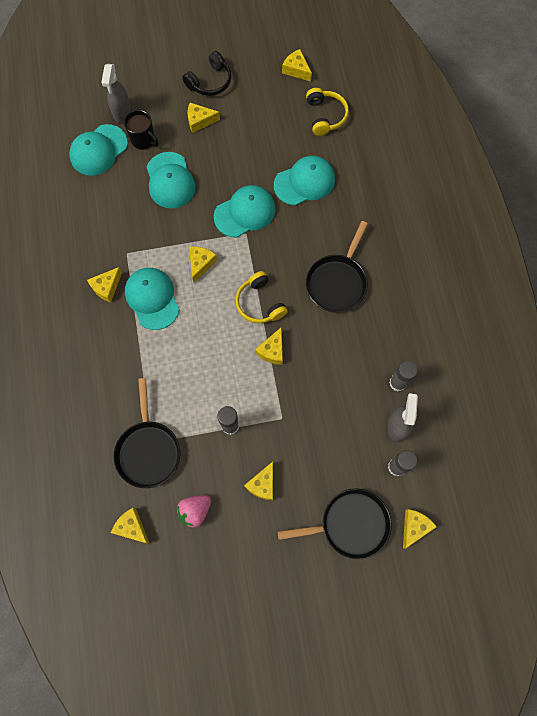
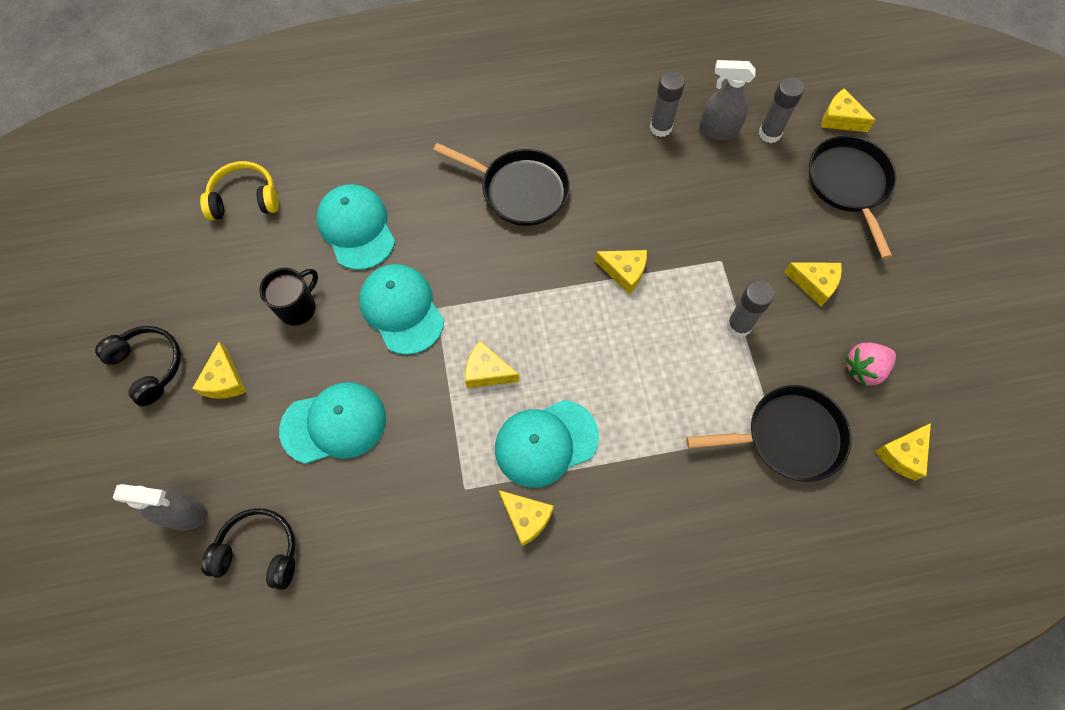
camera: 90 degrees left, 5 degrees down
turquoise cap [69,124,128,176] -> black headphones [201,508,295,590]
black mug [124,110,158,150] -> black mug moved to [259,268,318,326]
pink strawberry [177,495,211,528] -> pink strawberry turned 105 degrees clockwise [845,343,896,387]
yellow headphones [235,271,288,323] -> none
yellow cheese [282,49,312,81] -> none

